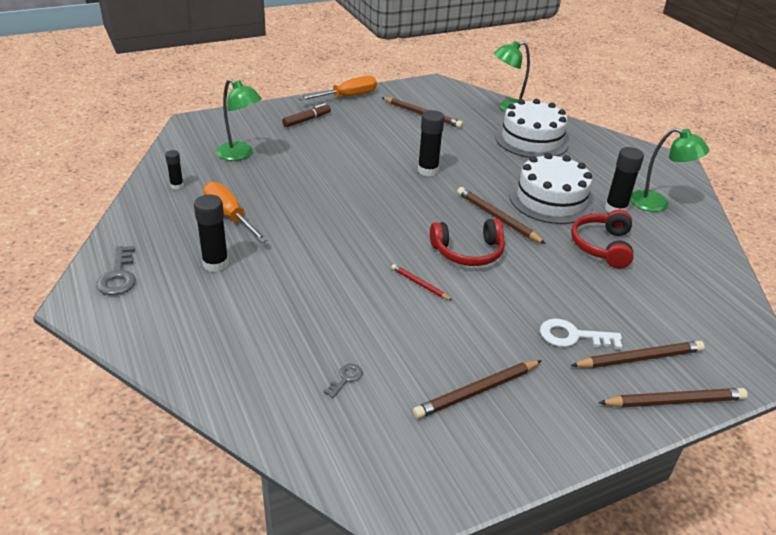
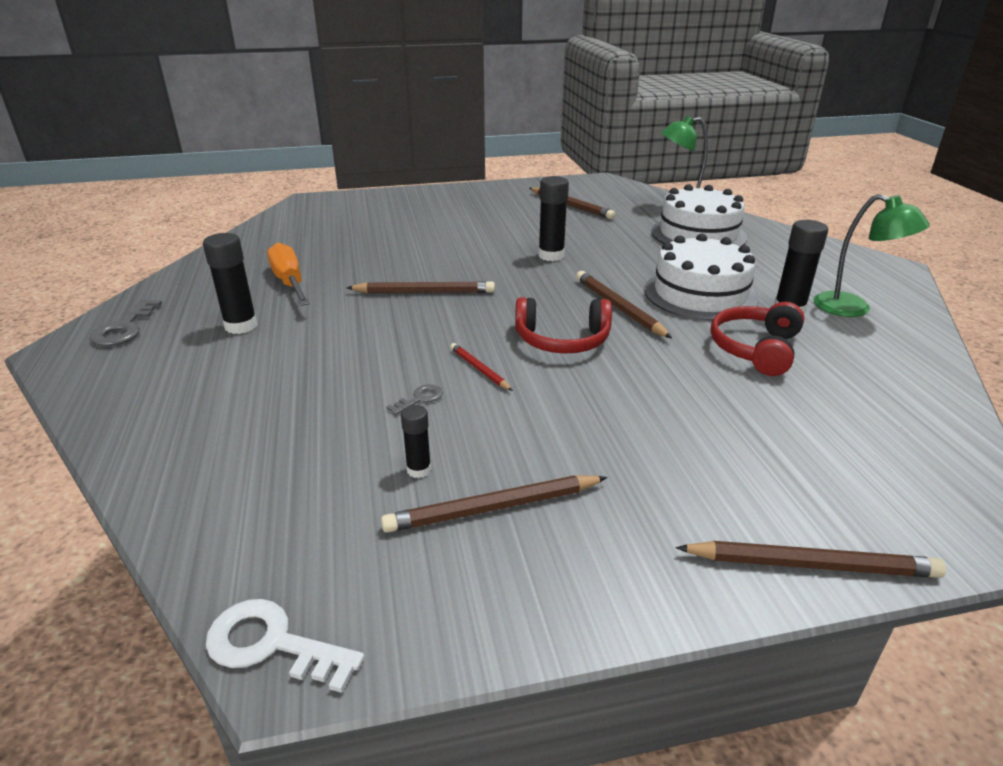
camera: 15 degrees right, 5 degrees down
black glue stick [165,150,184,189] -> black glue stick moved to [401,405,431,478]
green lamp [216,79,262,161] -> none
brown marker [282,103,331,127] -> none
orange screwdriver [298,75,377,100] -> none
grey key [323,364,363,398] -> grey key moved to [386,384,443,415]
white key [540,319,622,349] -> white key moved to [206,599,364,693]
brown pencil [570,341,705,368] -> brown pencil moved to [347,281,495,293]

